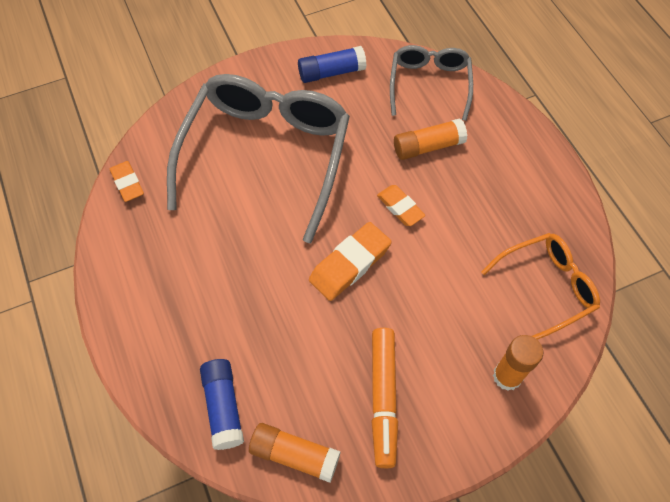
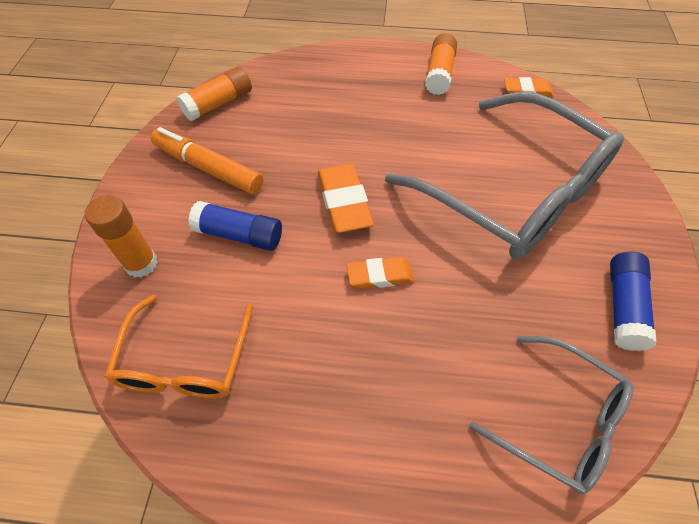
camera: 120 degrees right, 5 degrees down
blue glue stick [200,359,244,450] -> blue glue stick moved to [188,201,282,251]
orange glue stick [394,118,467,160] -> orange glue stick moved to [425,33,457,95]

